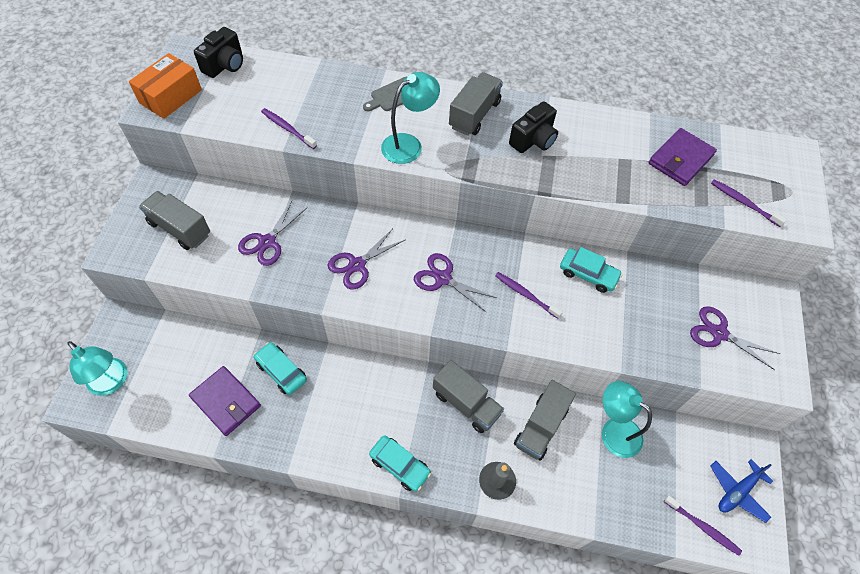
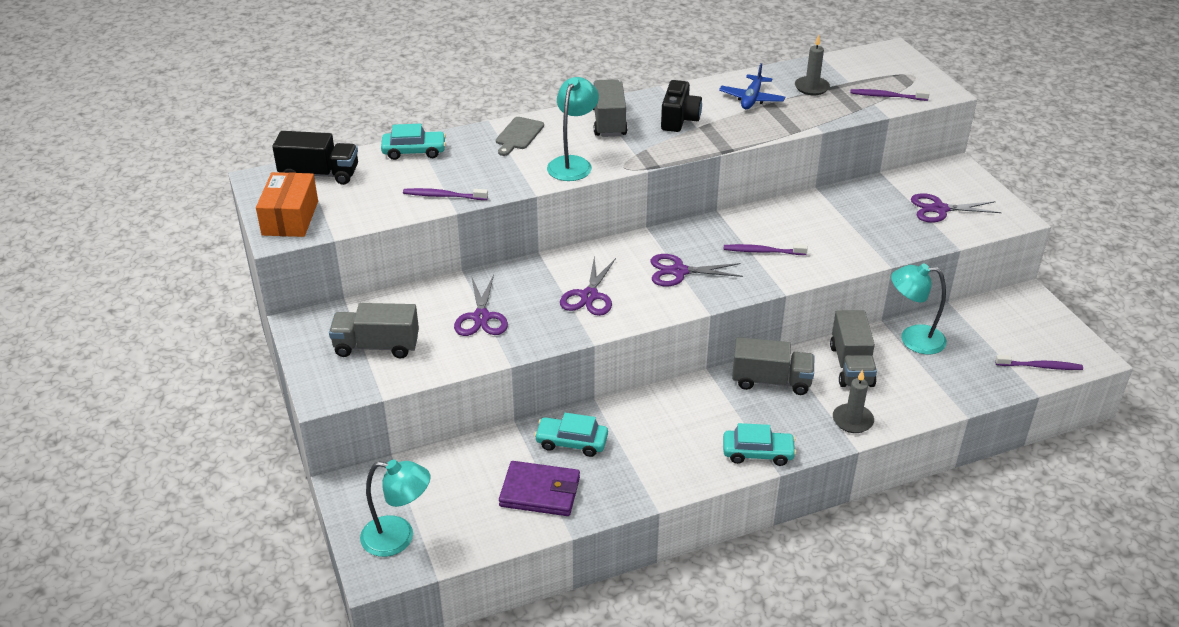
camera: 30 degrees left, 20 degrees down
black camera [194,27,243,78] -> black truck [272,131,358,185]
turquoise car [560,247,622,293] -> turquoise car moved to [381,124,446,160]
purple wallet [648,128,717,186] -> grey candle [795,35,830,95]
blue plane [711,459,773,523] -> blue plane moved to [719,63,785,109]

